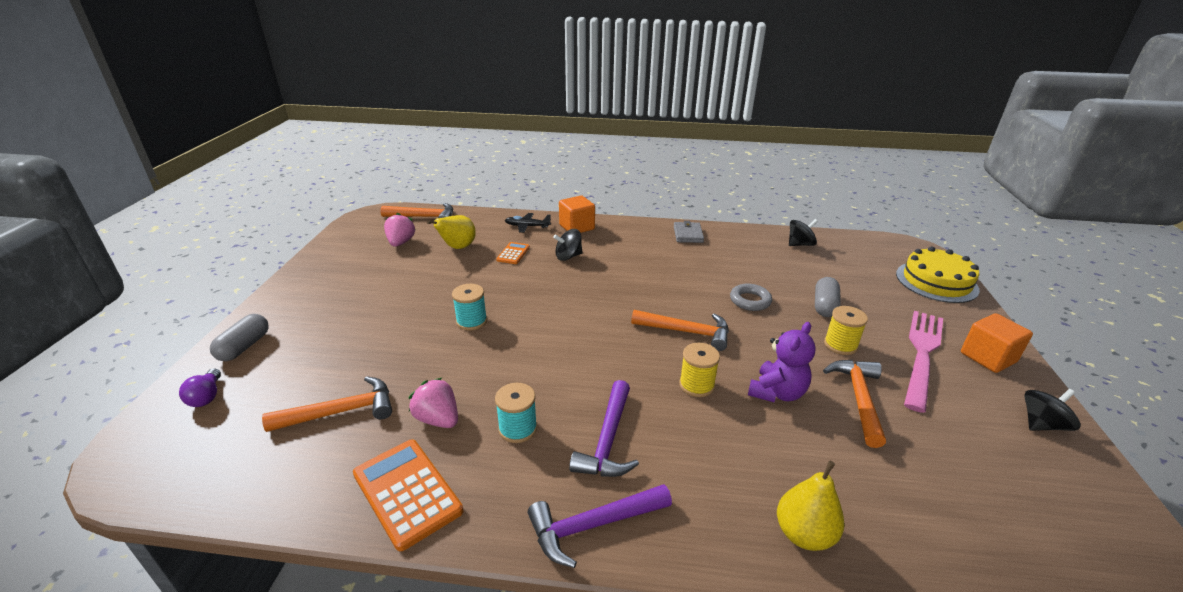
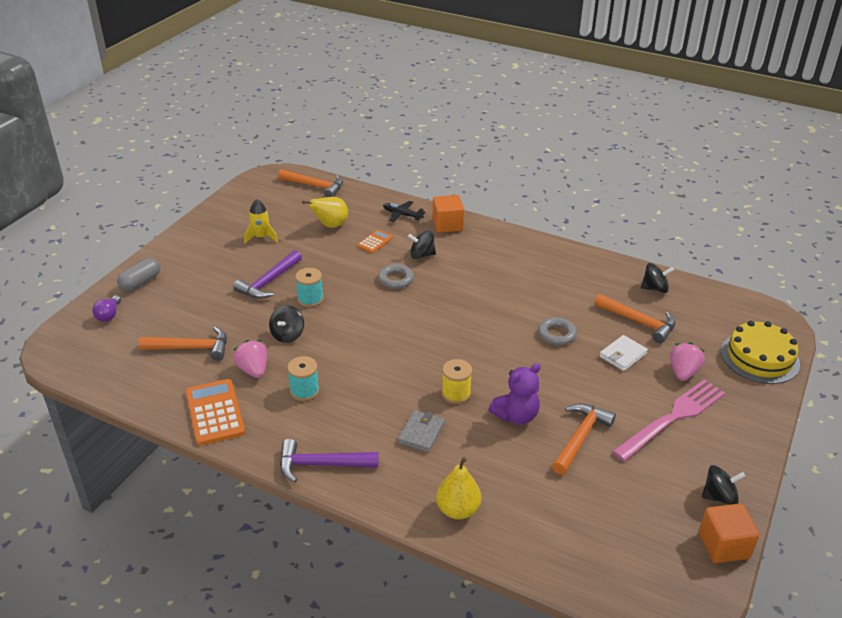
camera: 20 degrees right, 5 degrees up
pink strawberry [384,213,416,247] -> pink strawberry moved to [670,342,705,381]
purple hammer [569,380,639,477] -> purple hammer moved to [233,250,302,299]
orange hammer [631,310,729,351] -> orange hammer moved to [595,294,675,343]
grey wallet [674,221,704,243] -> grey wallet moved to [398,410,444,452]
grey capsule [815,277,841,317] -> white wallet [599,335,648,371]
yellow spool [824,306,868,355] -> none
orange cube [961,313,1033,373] -> orange cube moved to [699,503,759,563]
none -> yellow rocket [244,199,278,244]
none -> black spinning top [269,305,304,343]
none -> grey ring [378,264,414,289]

